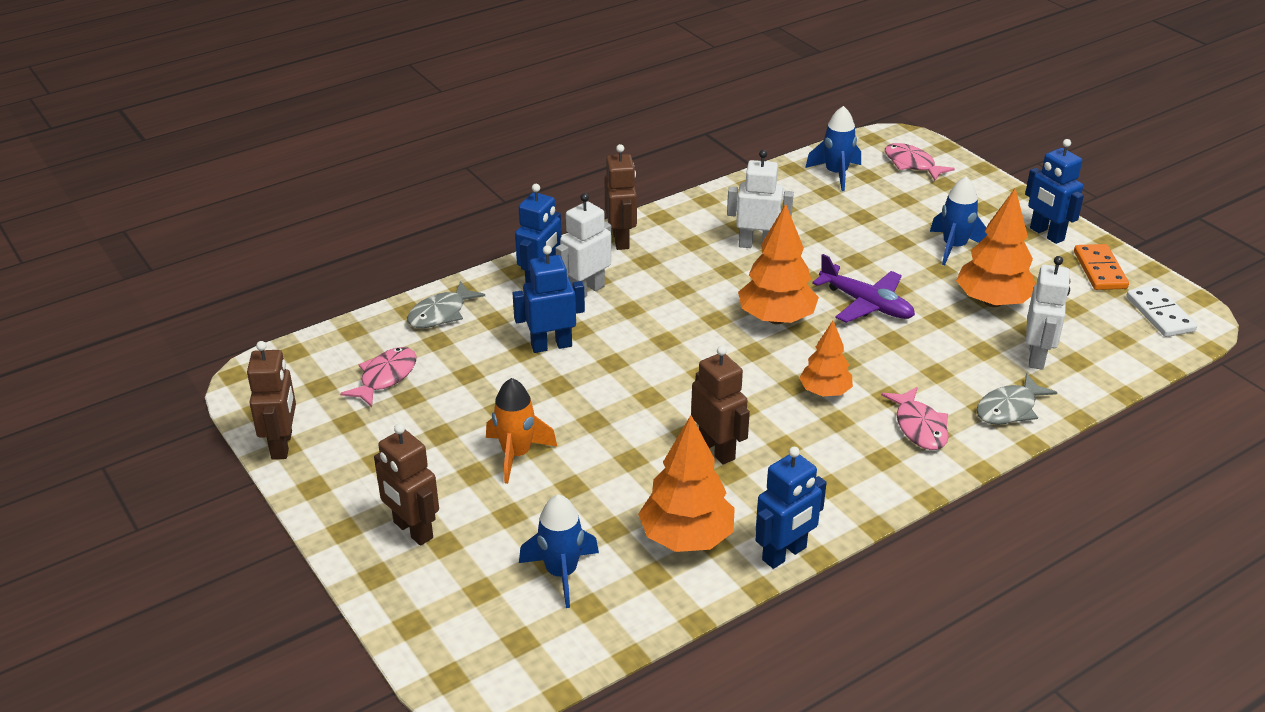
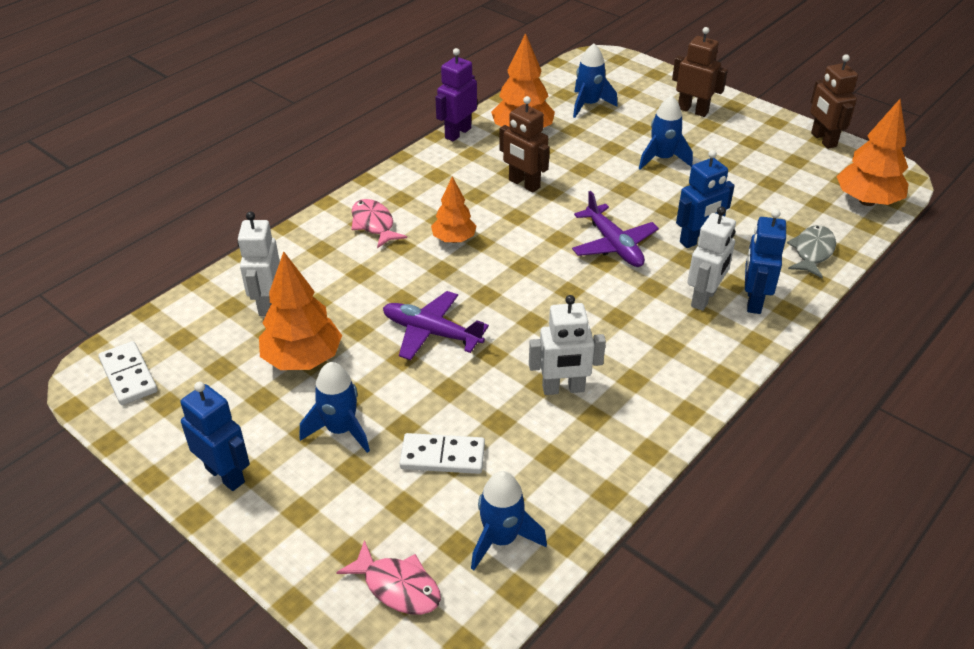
camera: 165 degrees right, 5 degrees up
pink fish [340,347,417,407] -> none
orange rocket [486,378,557,484] -> blue rocket [639,95,693,170]
brown robot [604,144,637,250] -> none
orange tree [738,204,819,324] -> orange tree moved to [837,99,909,206]
blue robot [755,447,827,569] -> purple robot [435,48,477,141]
grey fish [976,373,1057,425] -> none
orange domino [1074,244,1129,290] -> none
none -> white domino [399,433,485,474]
none -> purple plane [572,191,659,267]

